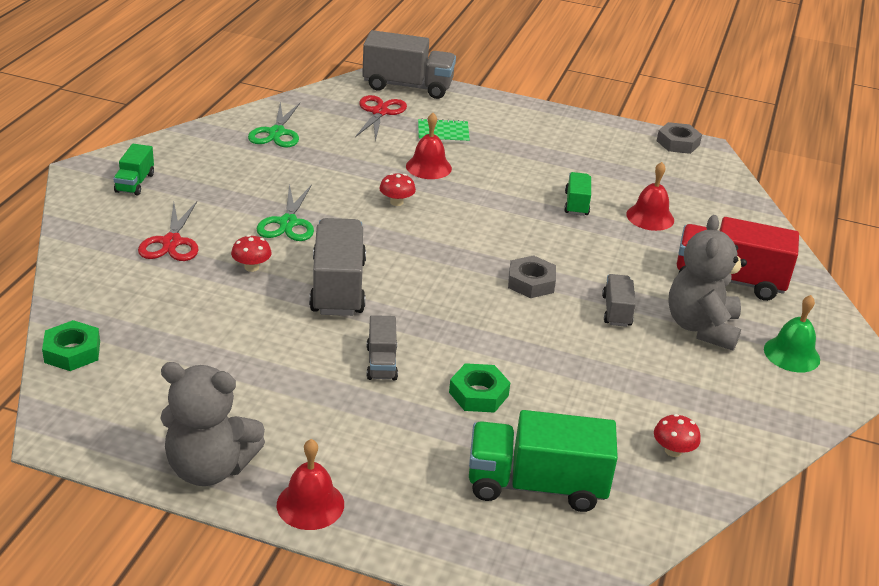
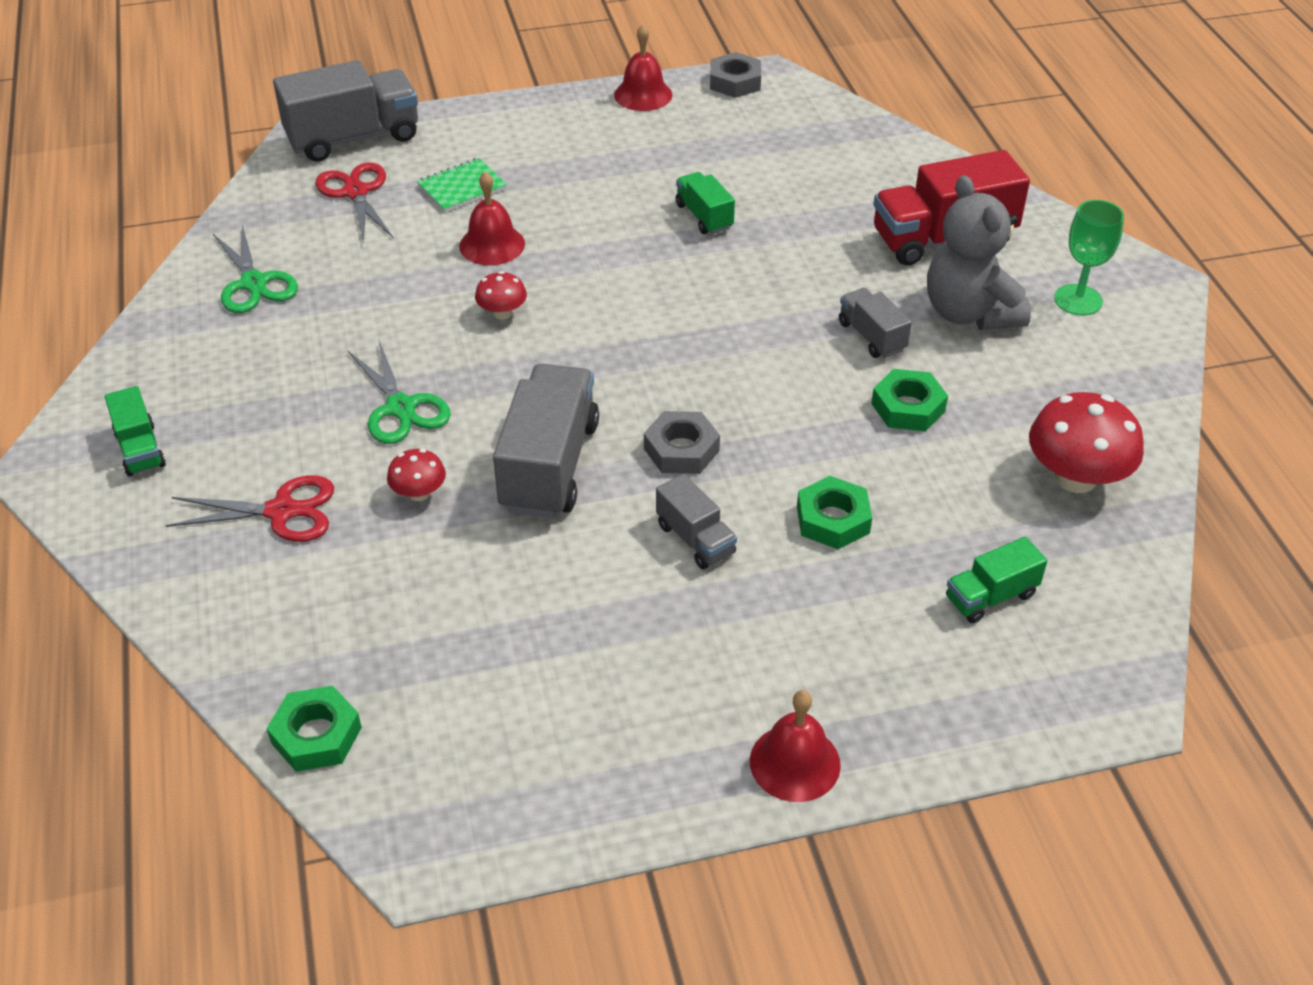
camera: 30 degrees left, 10 degrees up
red scissors [138,201,199,261] -> red scissors turned 60 degrees counterclockwise [165,475,334,542]
grey teddy bear [160,362,265,486] -> none
grey truck [309,218,366,316] -> grey truck turned 45 degrees clockwise [493,364,599,518]
green truck [469,410,618,512] -> green truck [946,537,1048,623], size x0.53
grey nut [508,255,556,298] -> grey nut moved to [644,411,720,474]
red bell [626,162,674,231] -> red bell moved to [614,24,672,111]
red mushroom [654,414,701,457] -> red mushroom [1029,392,1144,493], size x1.92
green bell [764,295,820,373] -> green goblet [1054,200,1124,316]
none -> green nut [871,369,948,431]

